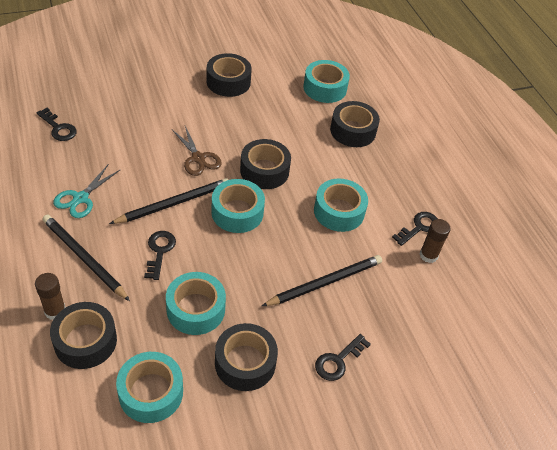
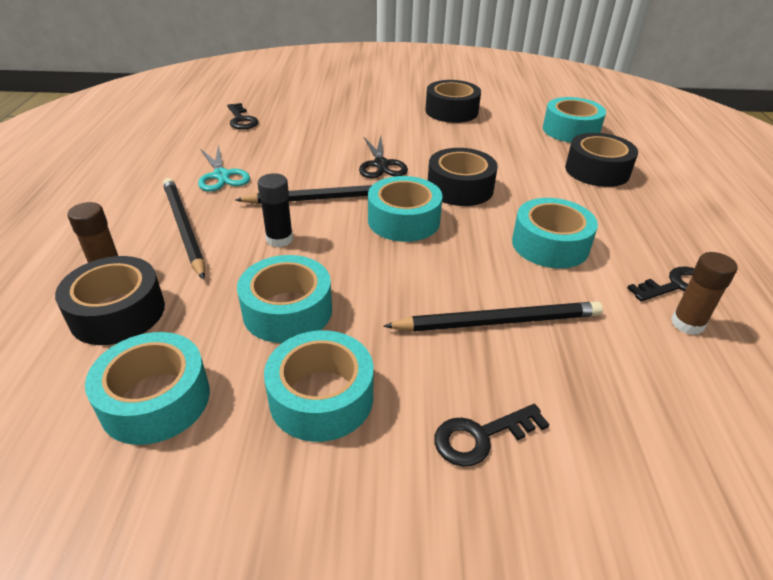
camera: 25 degrees right, 10 degrees down
turquoise scissors [53,165,120,218] -> turquoise scissors turned 75 degrees counterclockwise [198,145,250,192]
black key [144,231,176,280] -> black glue stick [258,173,293,247]
brown scissors [172,126,222,176] -> black scissors [359,136,408,178]
black tape [215,323,278,391] -> turquoise tape [264,330,373,442]

